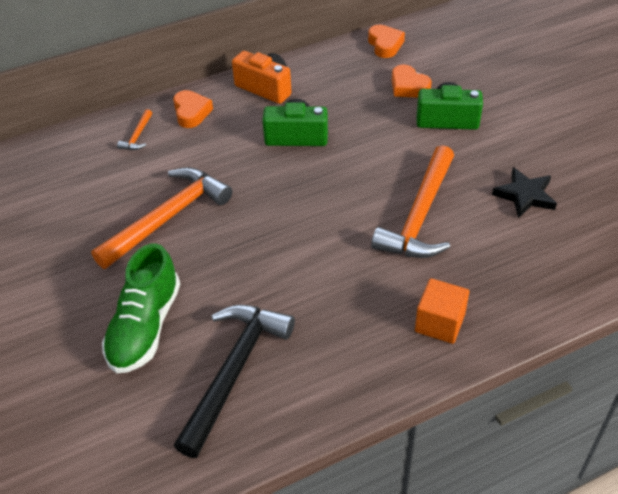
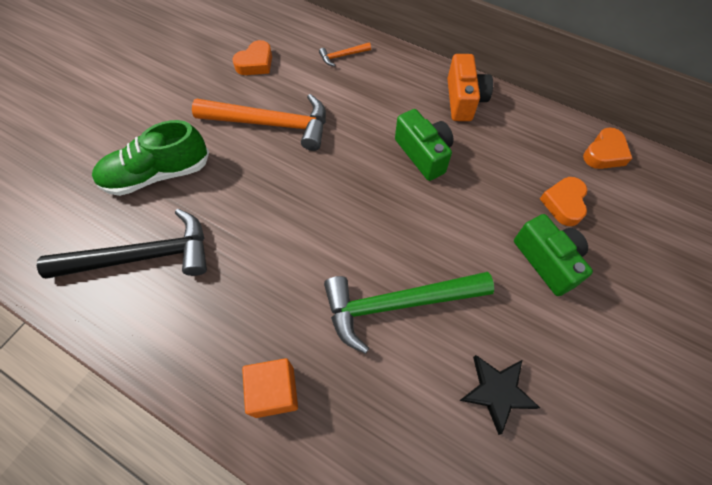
camera: 55 degrees right, 15 degrees up
orange heart [173,90,213,128] -> orange heart moved to [232,40,272,75]
orange hammer [371,145,454,258] -> green hammer [324,272,494,354]

